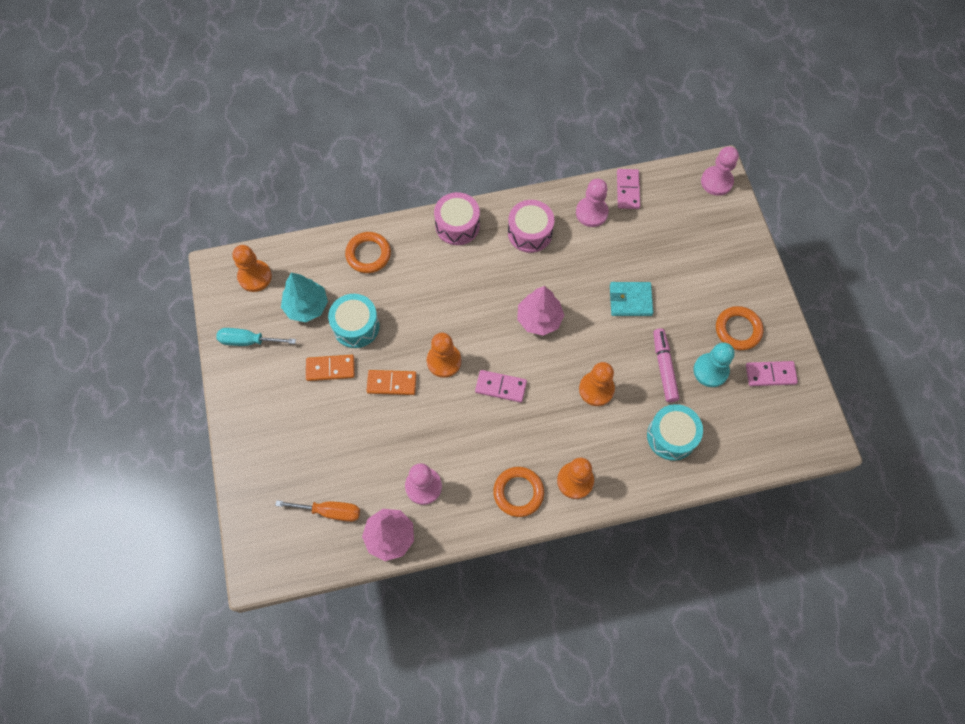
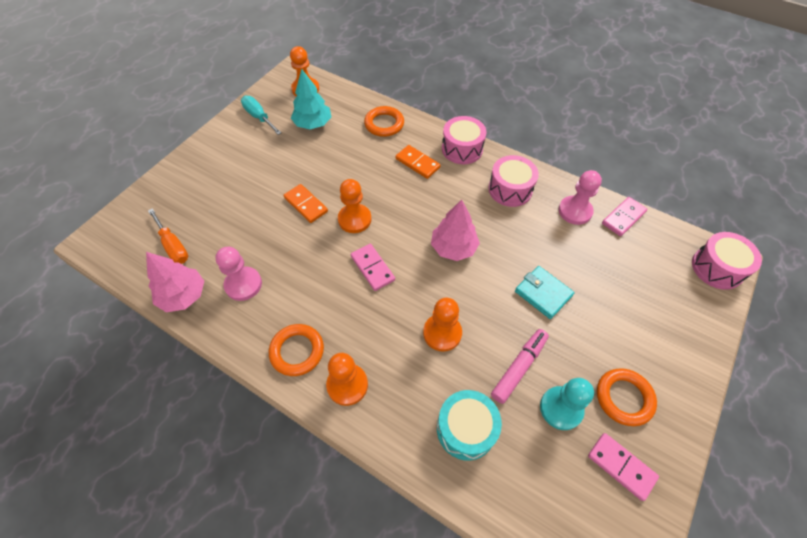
camera: 45 degrees right, 10 degrees down
orange domino [306,355,355,381] -> orange domino moved to [396,145,441,179]
turquoise drum [328,294,380,348] -> none
pink pawn [701,147,739,196] -> pink drum [692,232,762,290]

